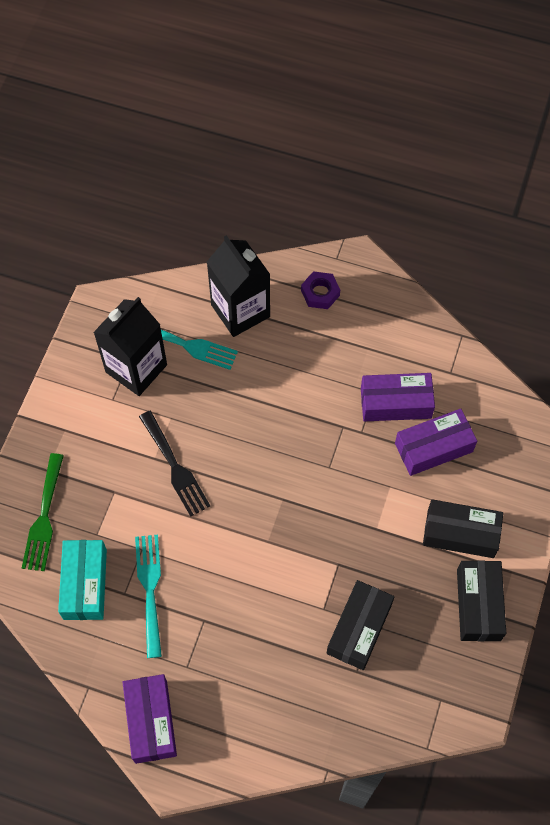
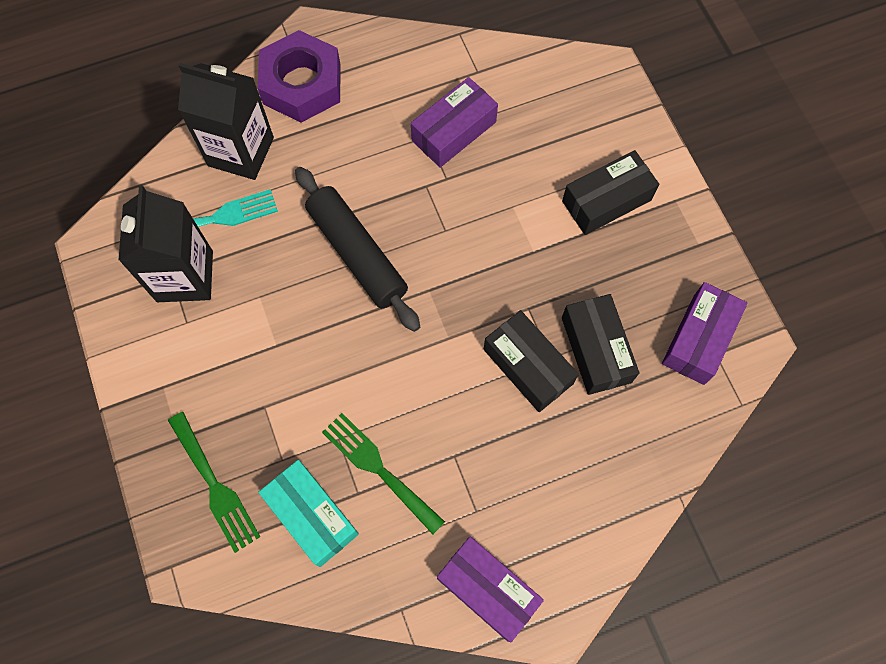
camera: 40 degrees left, 5 degrees up
turquoise fork [135,535,162,658] -> green fork [322,413,445,534]
black fork [139,411,210,517] -> none
purple nut [301,271,340,309] -> purple nut [258,30,341,123], size x1.95
purple box [395,409,477,476] -> purple box moved to [662,282,748,385]
black box [457,561,506,641] -> black box moved to [483,310,579,412]
none -> black rolling pin [295,167,420,332]

